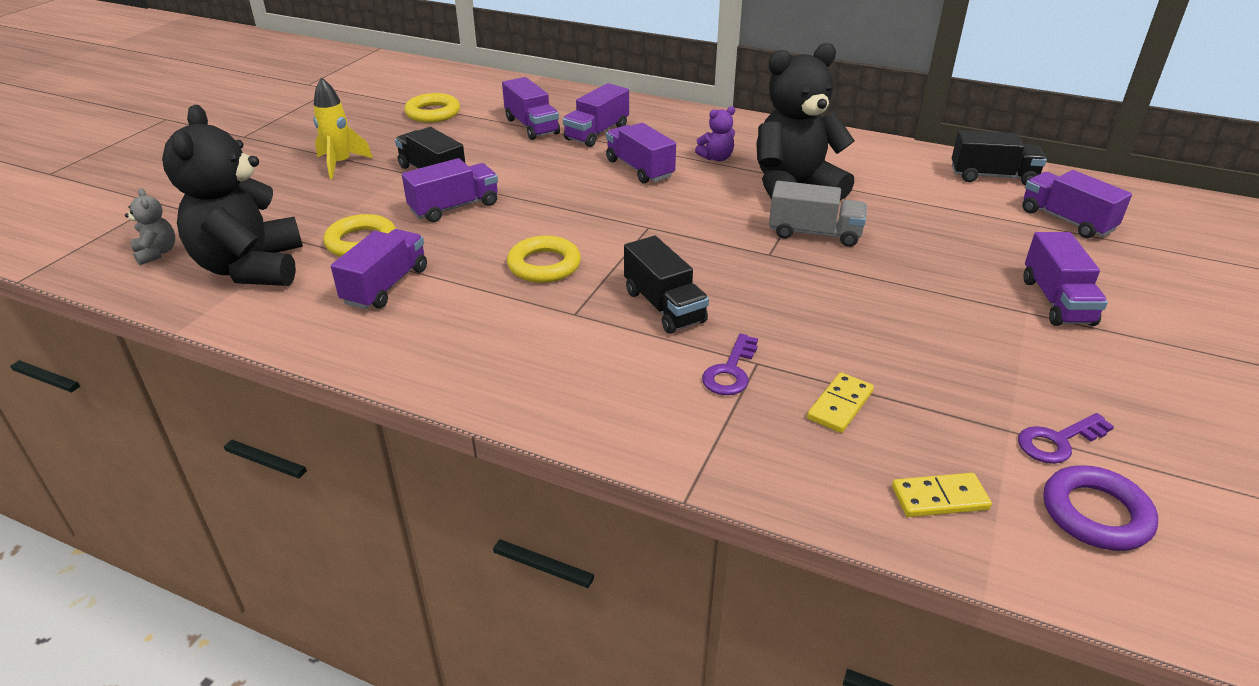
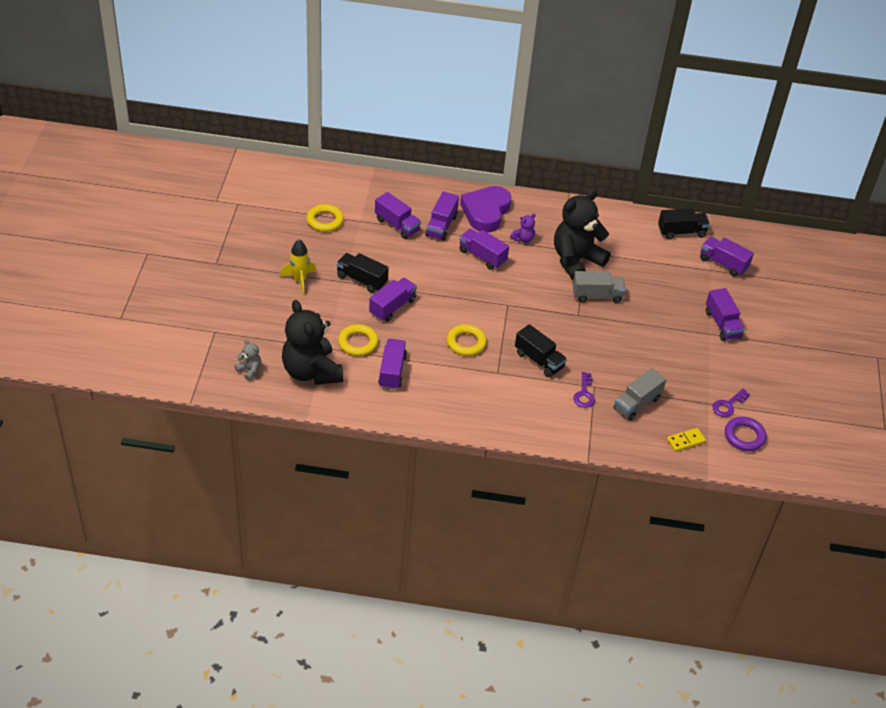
camera: 20 degrees left, 10 degrees up
yellow domino [807,372,874,433] -> grey truck [614,368,666,421]
none -> purple heart [460,186,511,233]

